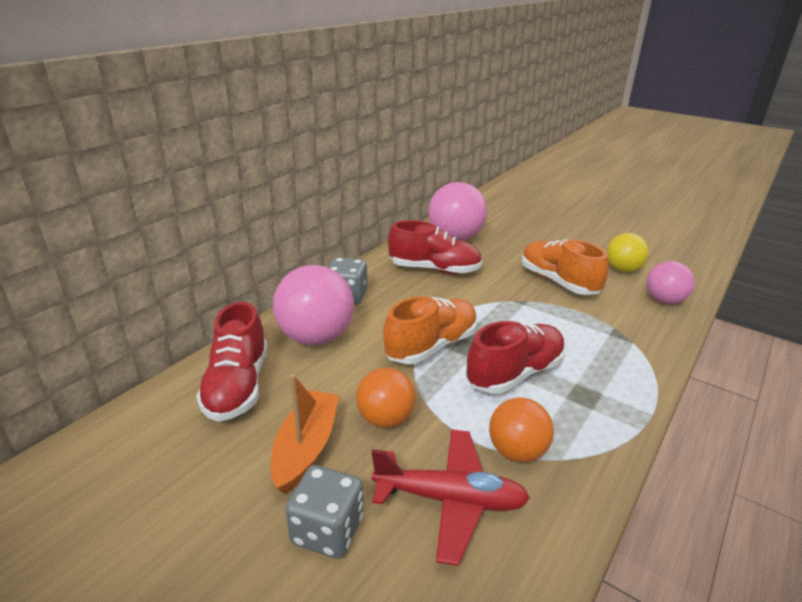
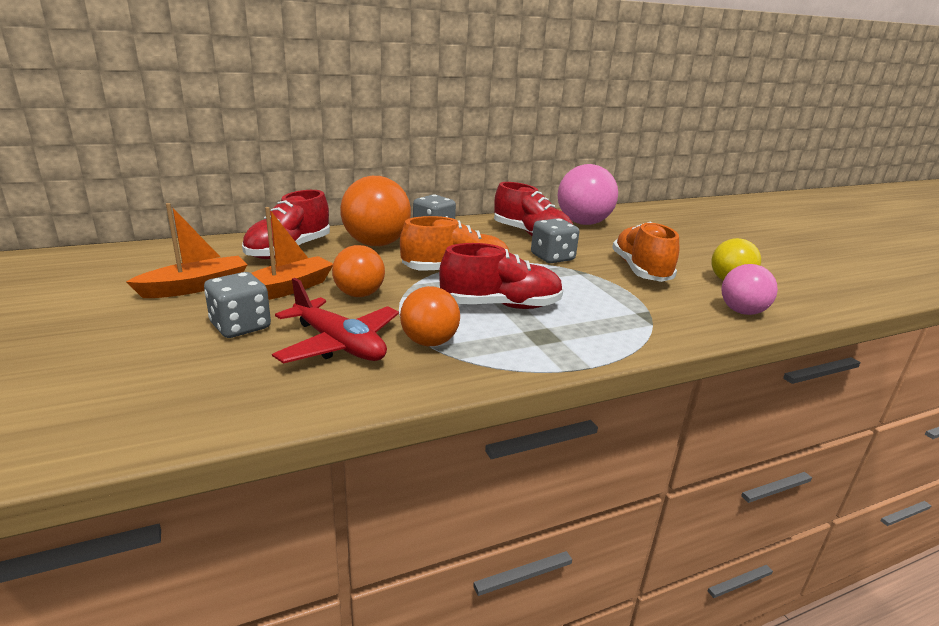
camera: 30 degrees right, 5 degrees down
pink ball [273,265,354,345] -> orange ball [340,176,411,246]
none -> orange boat [126,203,248,298]
none -> grey dice [531,218,579,263]

